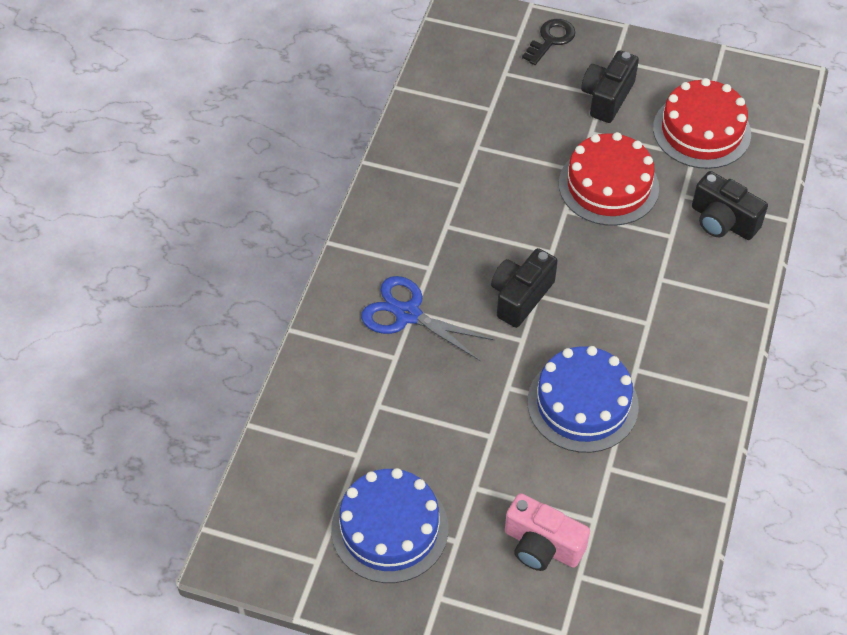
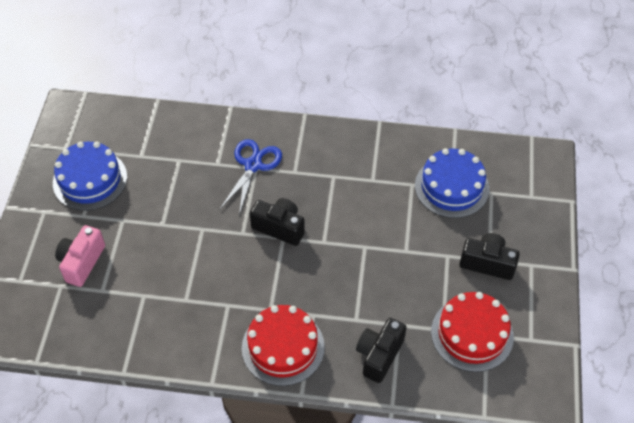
camera: 80 degrees right, 0 degrees up
black key [522,19,576,65] -> none
blue cake [527,346,639,453] -> blue cake moved to [415,148,489,218]
red cake [559,132,659,226] -> red cake moved to [242,305,325,386]

